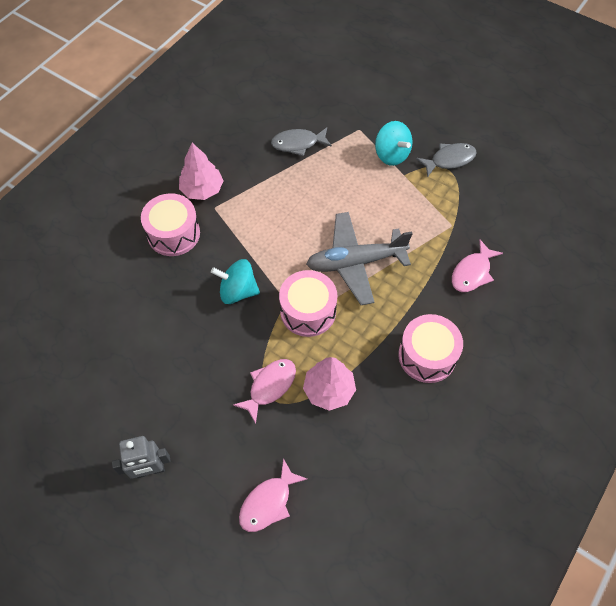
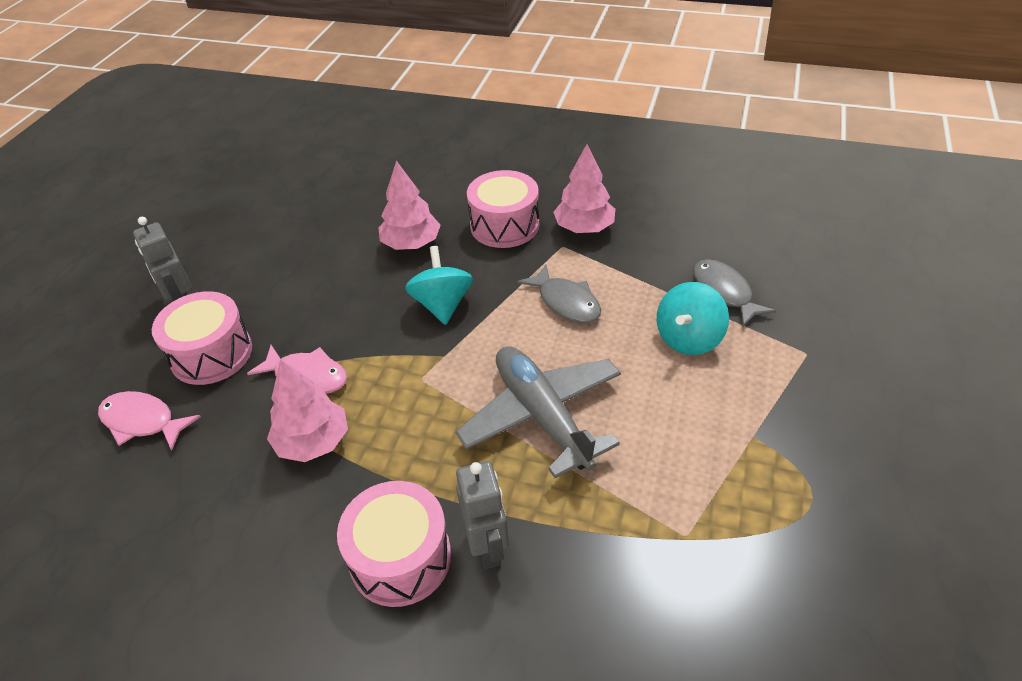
camera: 75 degrees right, 15 degrees down
pink drum [279,270,337,337] -> pink drum moved to [152,291,252,385]
turquoise spinning top [375,121,412,166] -> turquoise spinning top moved to [657,282,729,355]
grey fish [416,143,477,177] -> grey fish moved to [518,265,601,323]
pink fish [452,240,503,292] -> none
none -> pink tree [379,161,441,250]
none -> grey robot [456,461,509,570]

